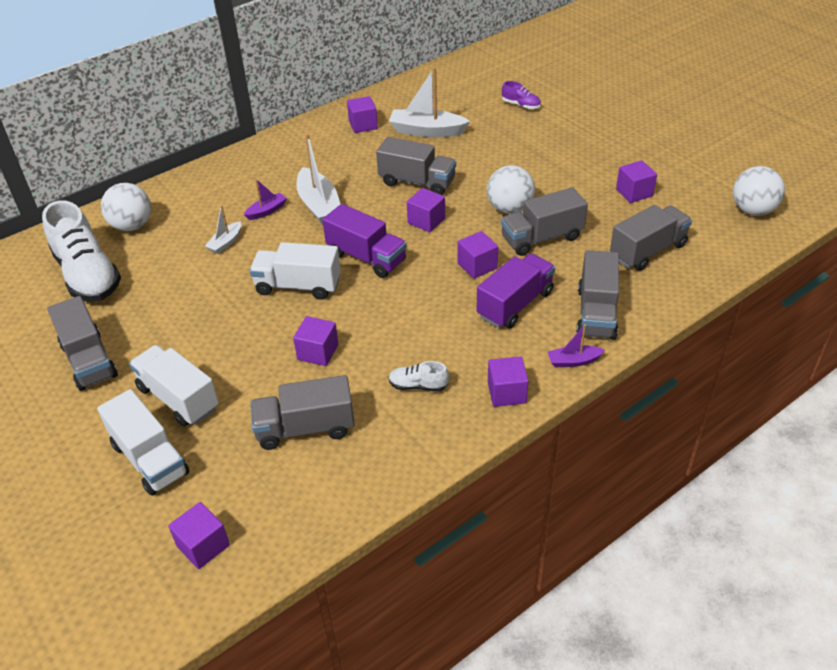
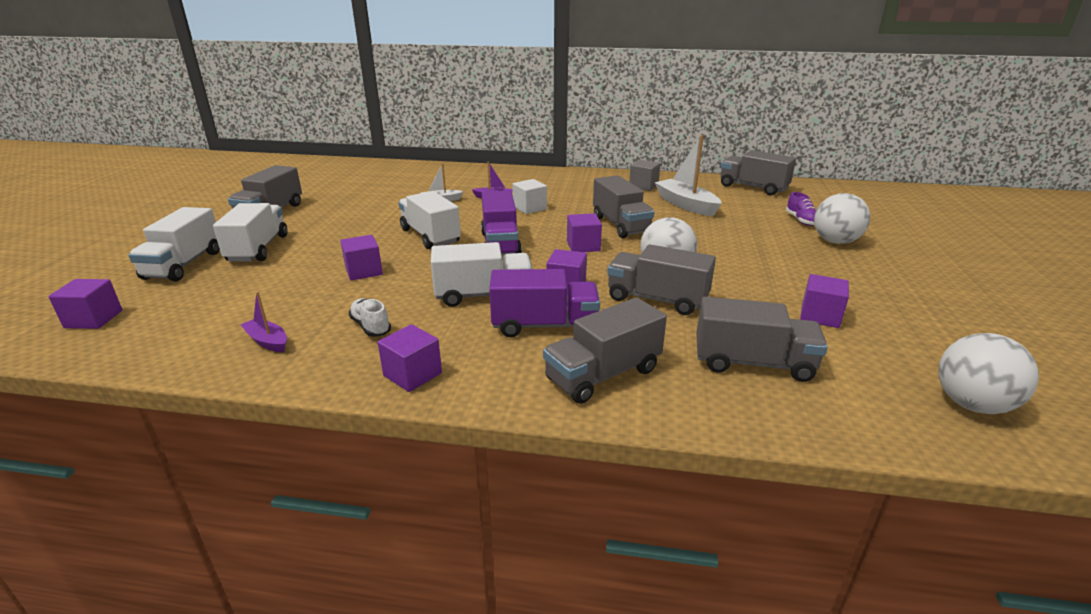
camera: 45 degrees right, 15 degrees down
white shoe [42,200,121,302] -> none
white ball [101,183,151,231] -> white ball moved to [814,193,870,244]
grey truck [250,375,355,450] -> grey truck moved to [721,150,796,195]
white boat [296,134,340,225] -> white cube [512,179,547,214]
purple cube [347,96,378,133] -> grey cube [629,160,660,191]
purple boat [548,324,605,367] -> purple boat moved to [241,292,287,352]
none -> white truck [431,242,532,307]

